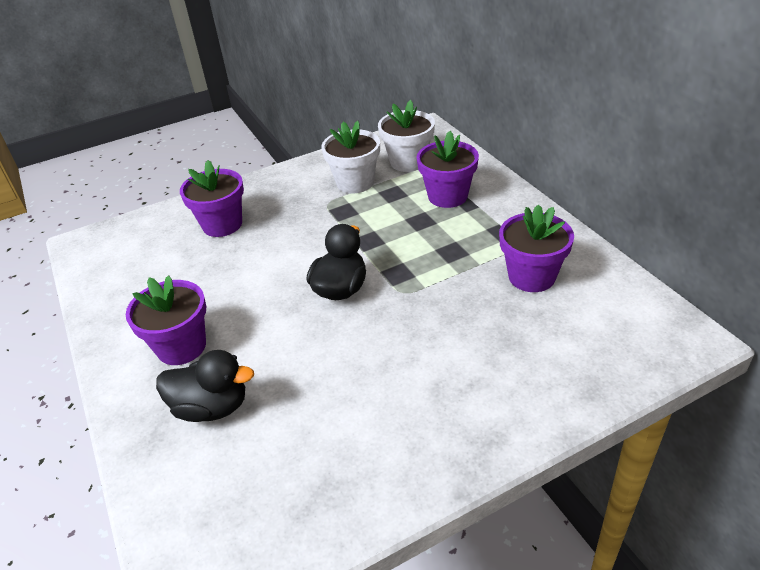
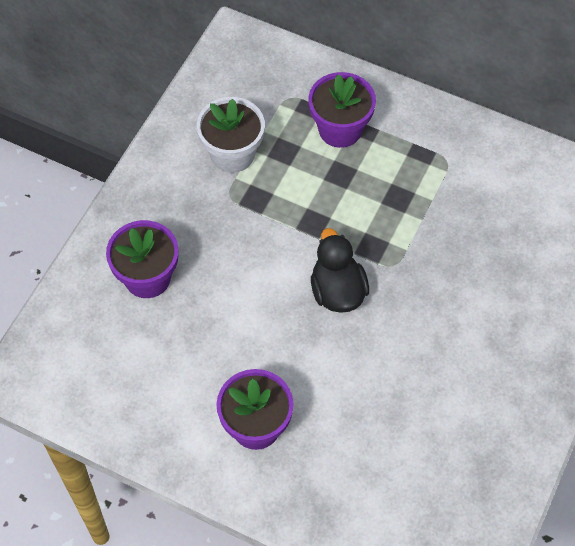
camera: 40 degrees left, 20 degrees up
black duck [156,350,254,422] -> none
white flower pot [378,100,435,172] -> none
purple flower pot [499,204,574,292] -> none

